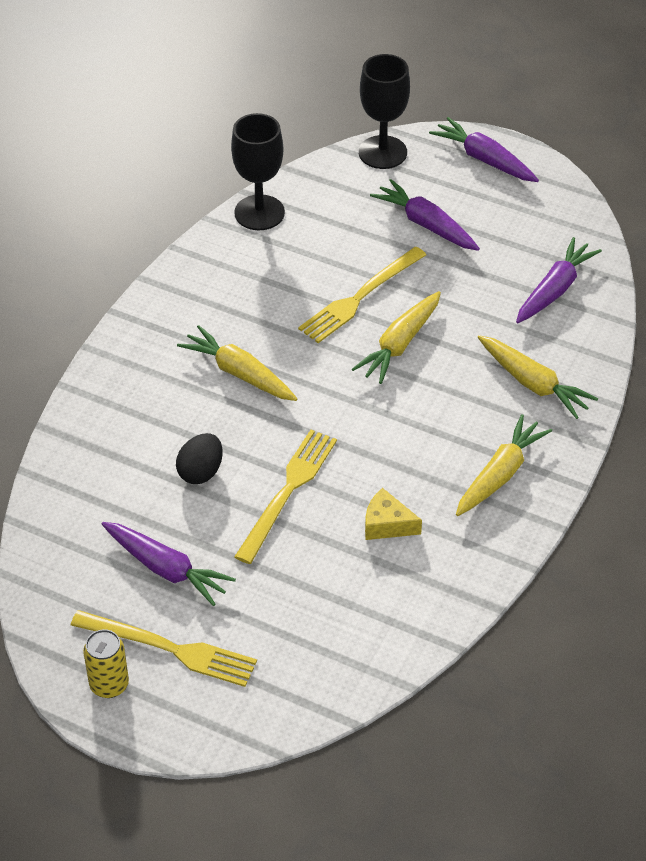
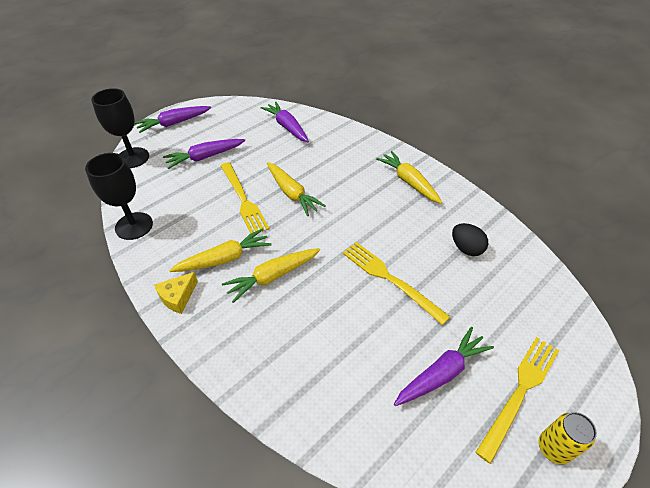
camera: 70 degrees left, 0 degrees up
black egg [176,433,223,484] -> black egg moved to [452,223,488,256]
yellow cheese [365,488,422,540] -> yellow cheese moved to [154,272,198,314]
yellow carrot [478,335,599,419] -> yellow carrot moved to [169,228,272,272]

